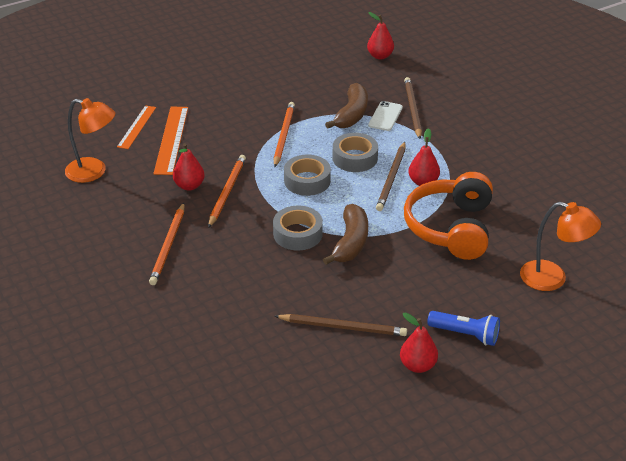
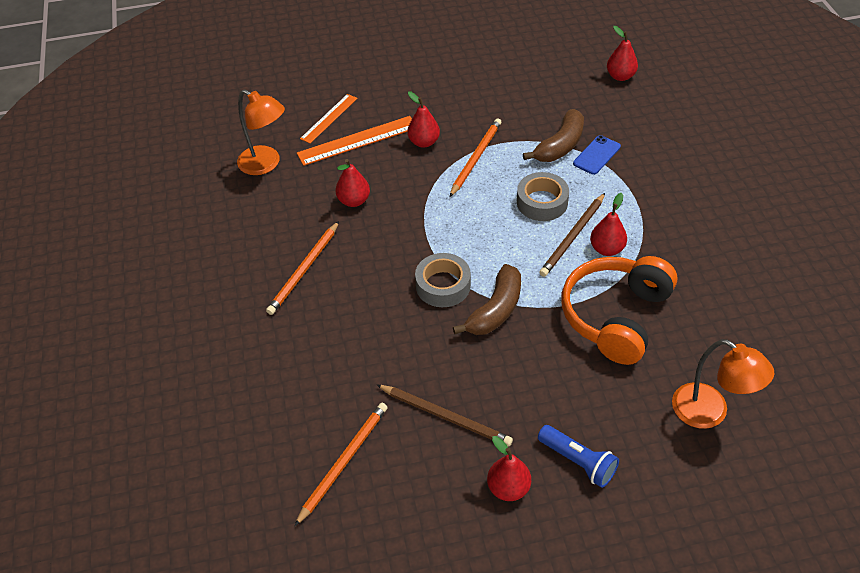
camera: 20 degrees right, 10 degrees up
orange ruler [153,106,188,175] -> orange ruler turned 45 degrees clockwise [297,116,412,166]
orange pencil [208,155,246,228] -> orange pencil moved to [295,403,388,526]
grey tape [284,155,331,196] -> none
white phone [368,101,403,131] -> blue phone [573,135,621,175]
brown pencil [404,77,422,139] -> none
none -> red pear [407,91,440,148]

